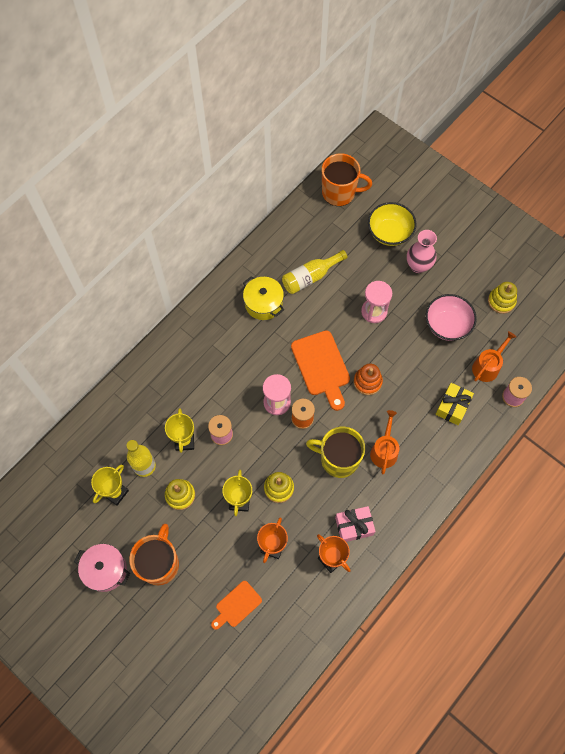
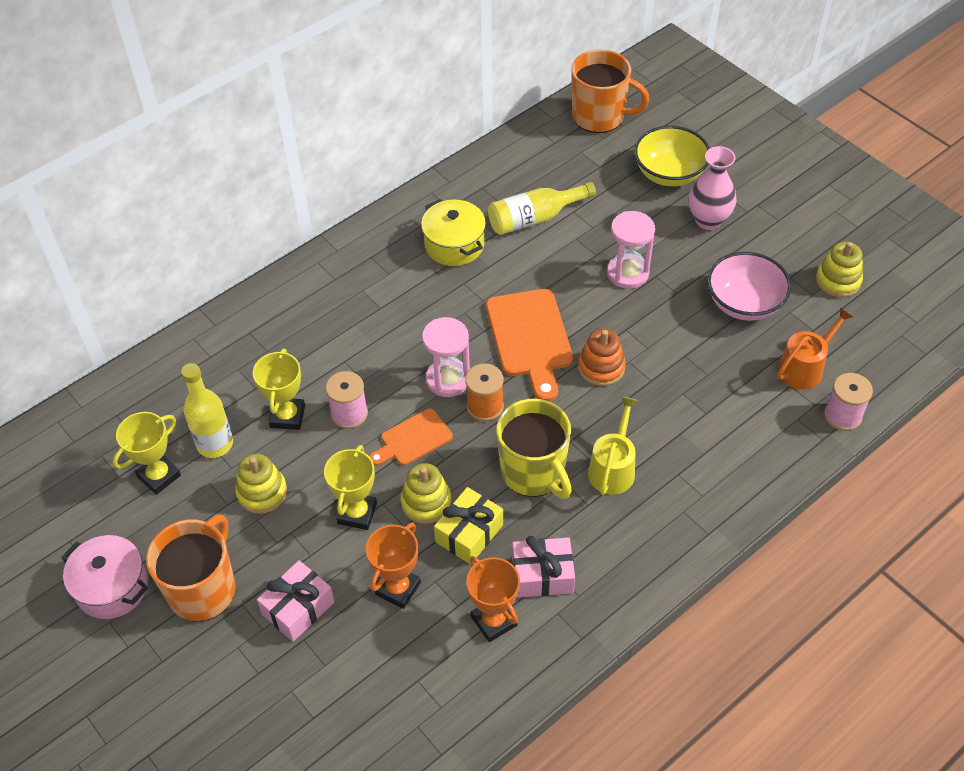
camera: 10 degrees right, 15 degrees down
orange cutting board [211,581,262,630] -> orange cutting board moved to [369,409,453,466]
yellow mug [306,427,365,478] -> yellow mug turned 150 degrees counterclockwise [496,399,572,499]
orange watering can [370,410,399,474] -> yellow watering can [588,396,638,495]
yellow gift [435,383,474,425] -> yellow gift moved to [434,487,503,565]
none -> pink gift [257,560,335,642]

